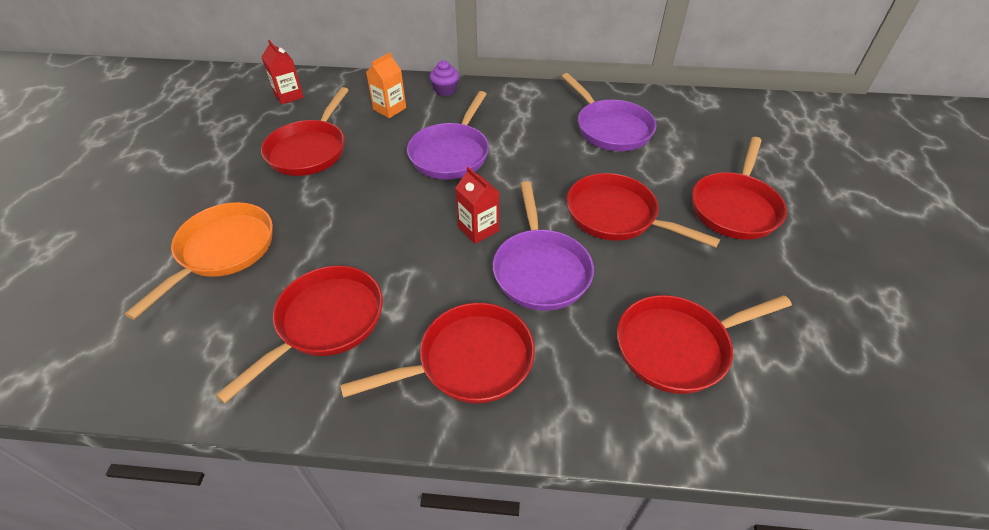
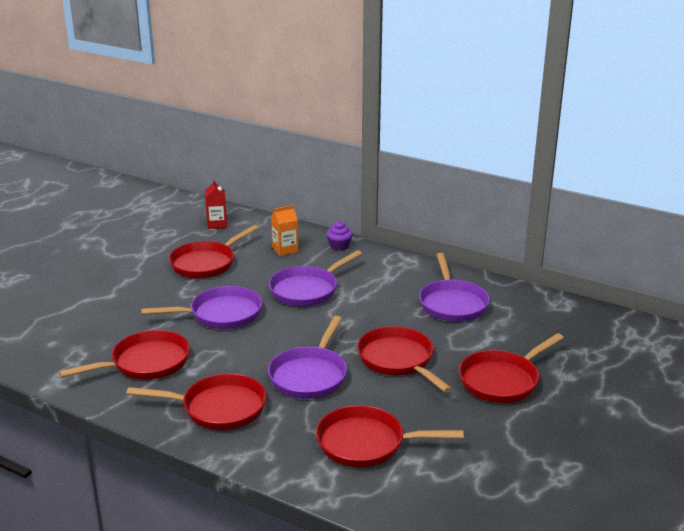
camera: 25 degrees right, 20 degrees down
orange pan [124,202,273,320] -> none
red carton [455,167,499,244] -> none
none -> purple pan [141,286,263,329]

